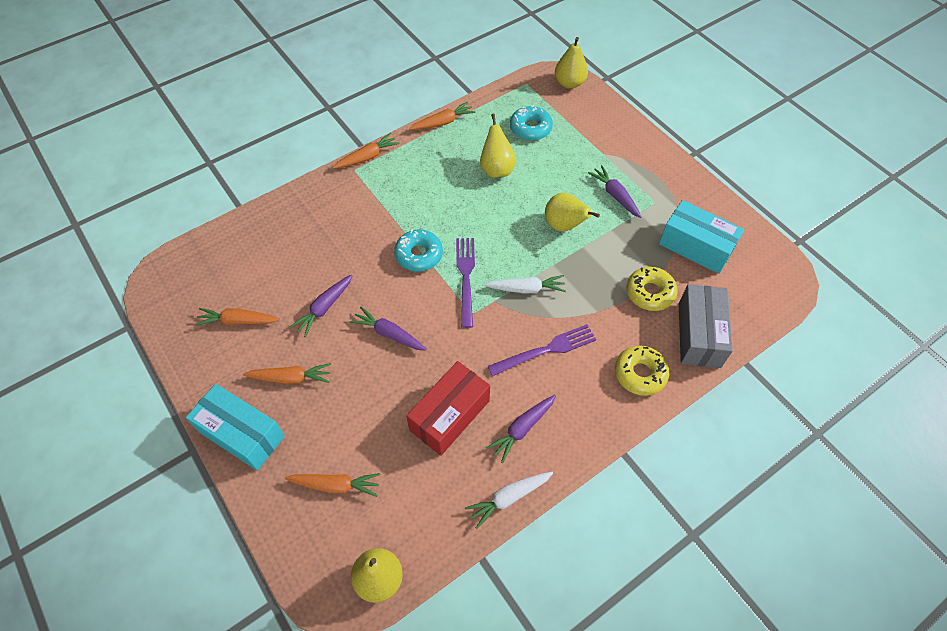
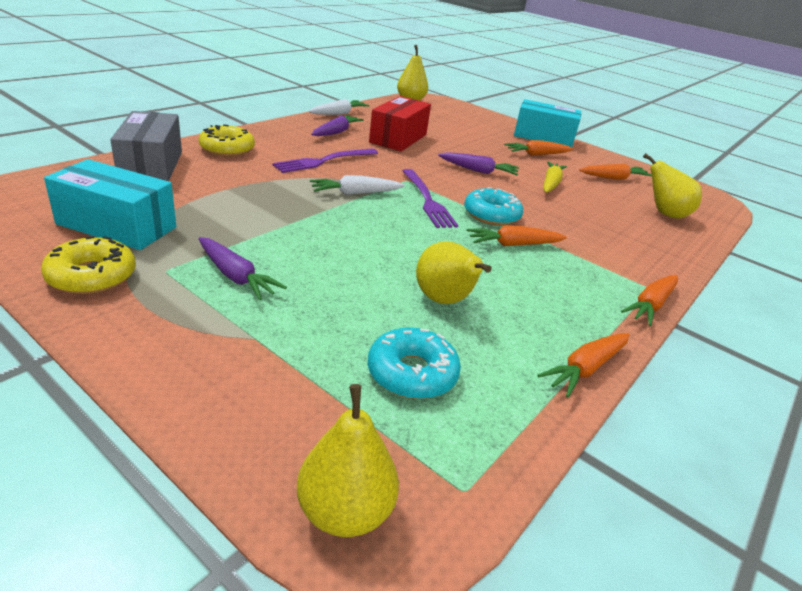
camera: 160 degrees right, 25 degrees down
orange carrot [285,473,380,497] -> orange carrot moved to [467,225,567,246]
purple carrot [290,275,353,337] -> yellow carrot [543,162,567,193]
yellow pear [545,193,600,231] -> yellow pear moved to [643,153,702,219]
yellow donut [627,266,678,311] -> yellow donut moved to [41,236,136,294]

